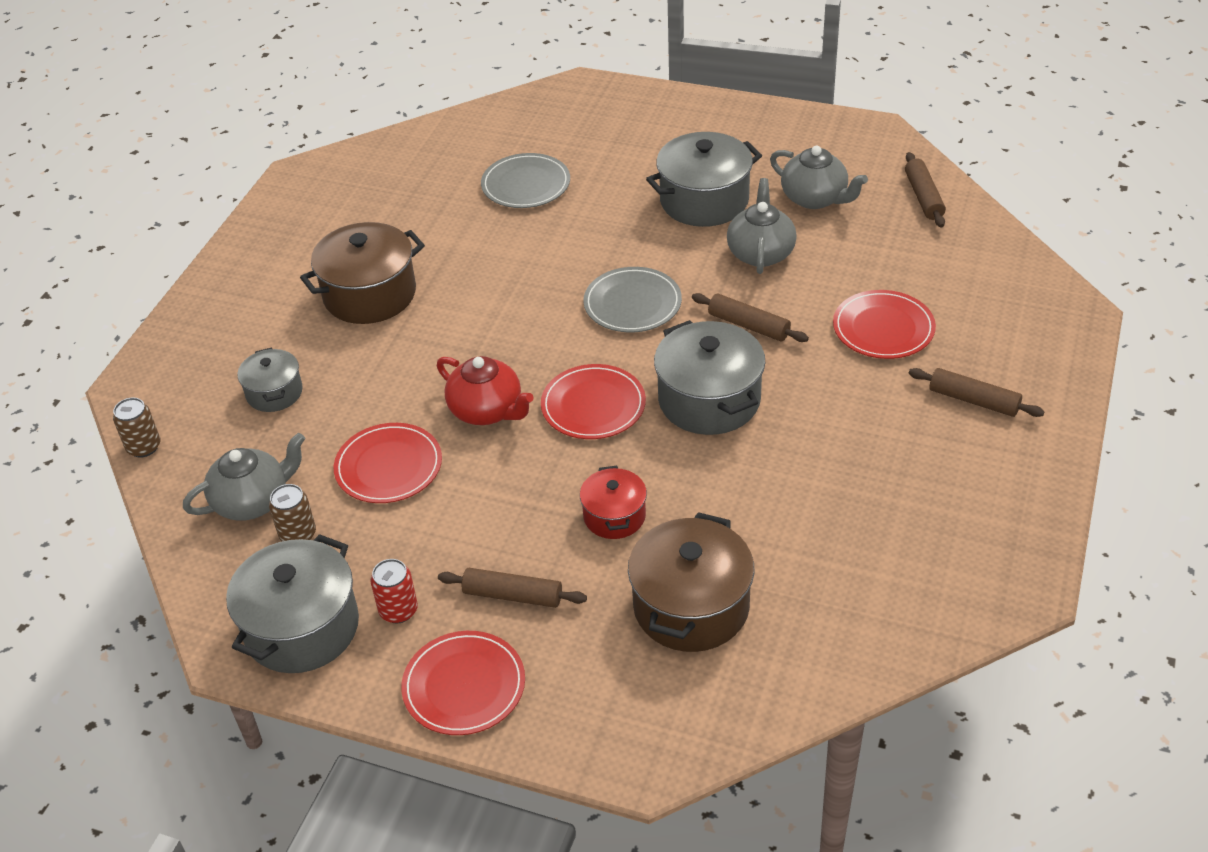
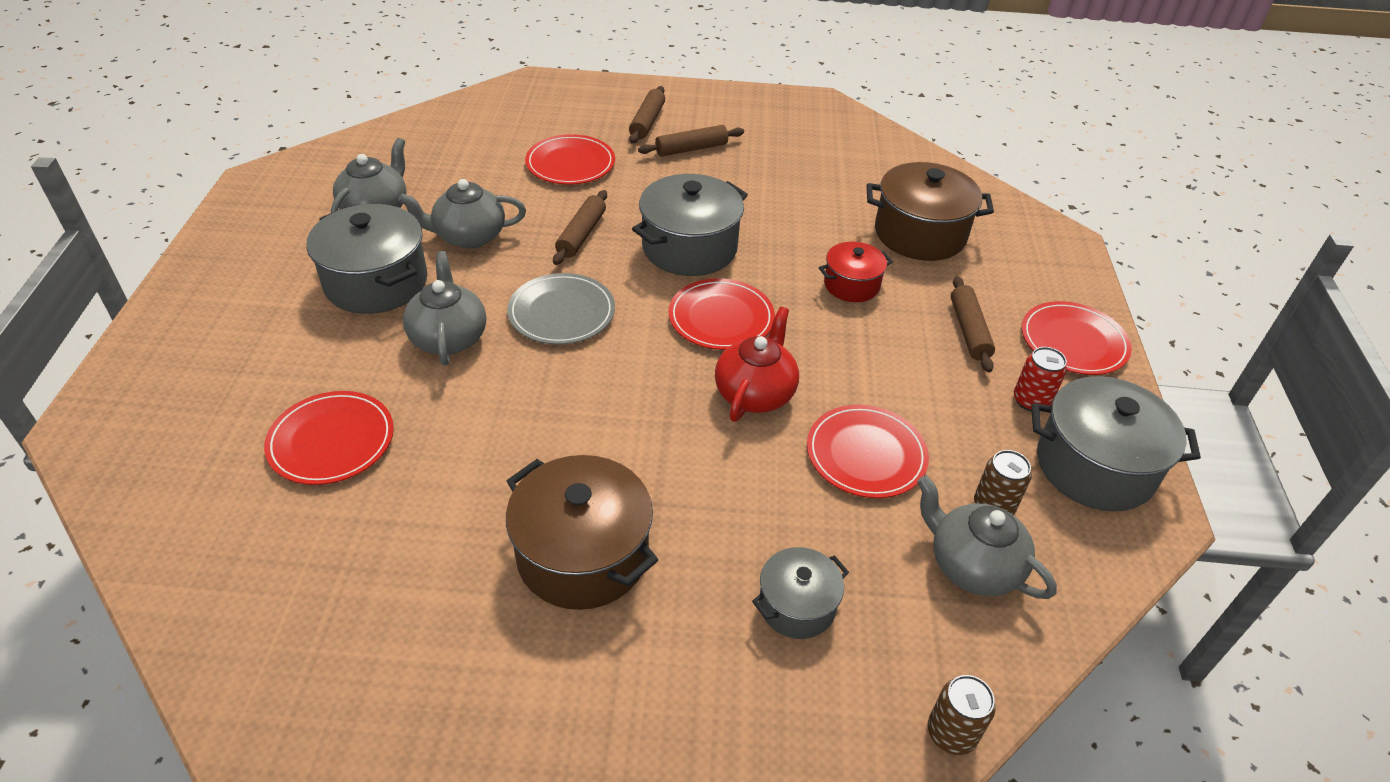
camera: 110 degrees left, 0 degrees up
grey plate [481,153,570,208] -> red plate [264,391,394,485]
brown rolling pin [905,152,946,227] -> brown rolling pin moved to [638,125,744,157]
none -> grey teapot [403,251,486,365]

